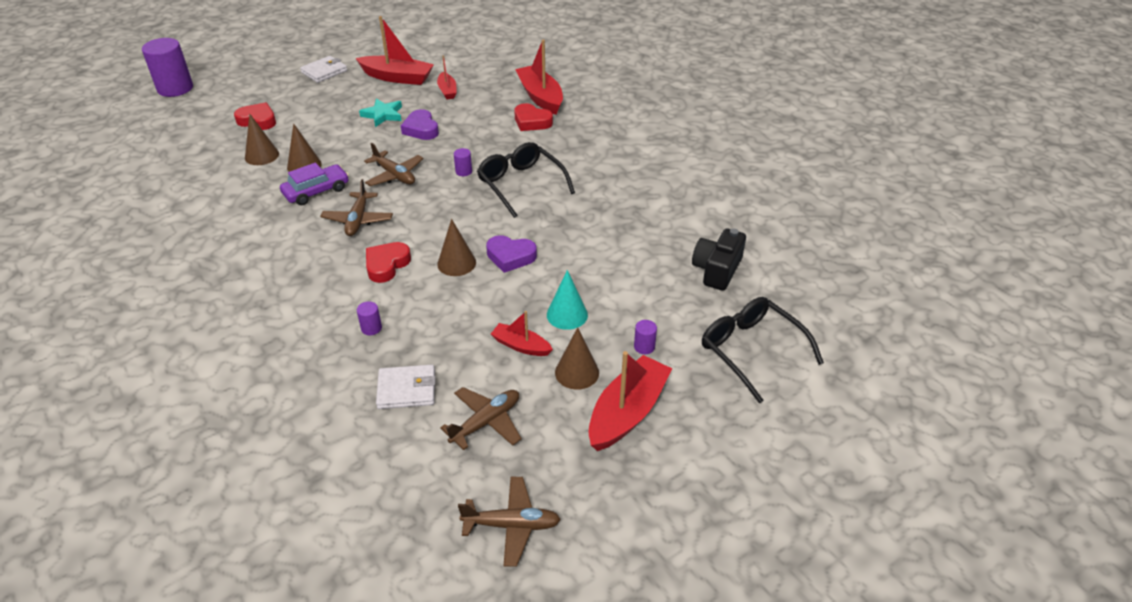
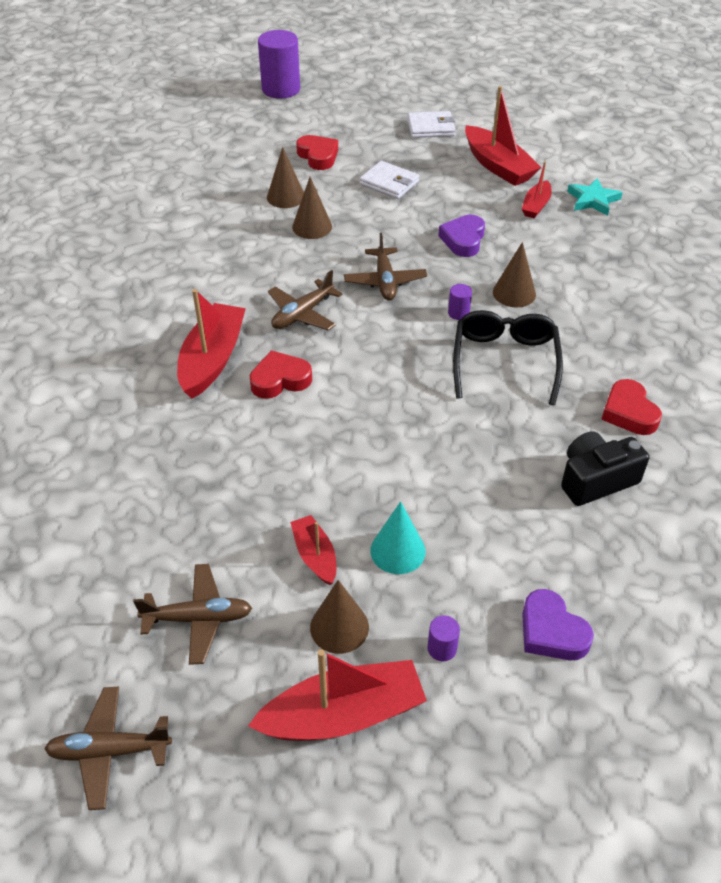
camera: 40 degrees right, 5 degrees up
purple car [280,163,349,205] -> none
purple cylinder [357,301,382,335] -> none
turquoise star [359,99,402,127] -> turquoise star moved to [567,178,623,216]
white wallet [376,365,435,409] -> white wallet moved to [360,161,419,199]
brown cone [437,219,476,276] -> brown cone moved to [493,242,536,308]
brown plane [458,477,561,567] -> brown plane turned 135 degrees clockwise [44,687,172,810]
purple heart [486,235,537,273] -> purple heart moved to [522,589,594,660]
red heart [514,103,553,131] -> red heart moved to [601,379,662,435]
red boat [515,39,563,115] -> red boat moved to [177,289,246,399]
black camera [692,228,746,291] -> black camera moved to [561,431,649,506]
black glasses [702,297,824,404] -> none

